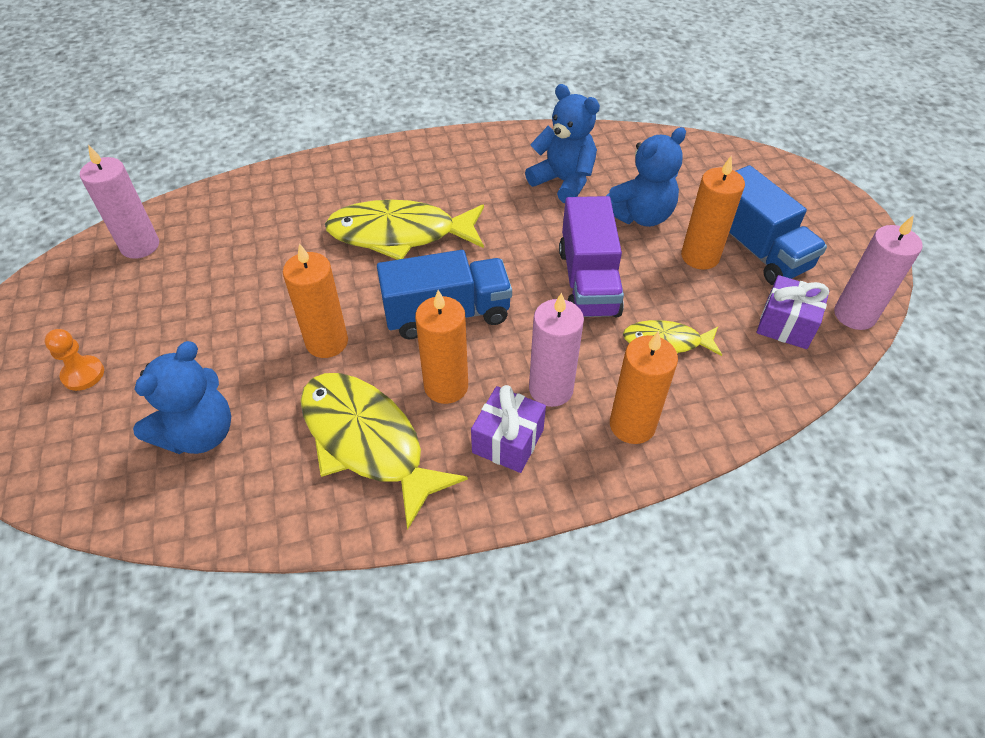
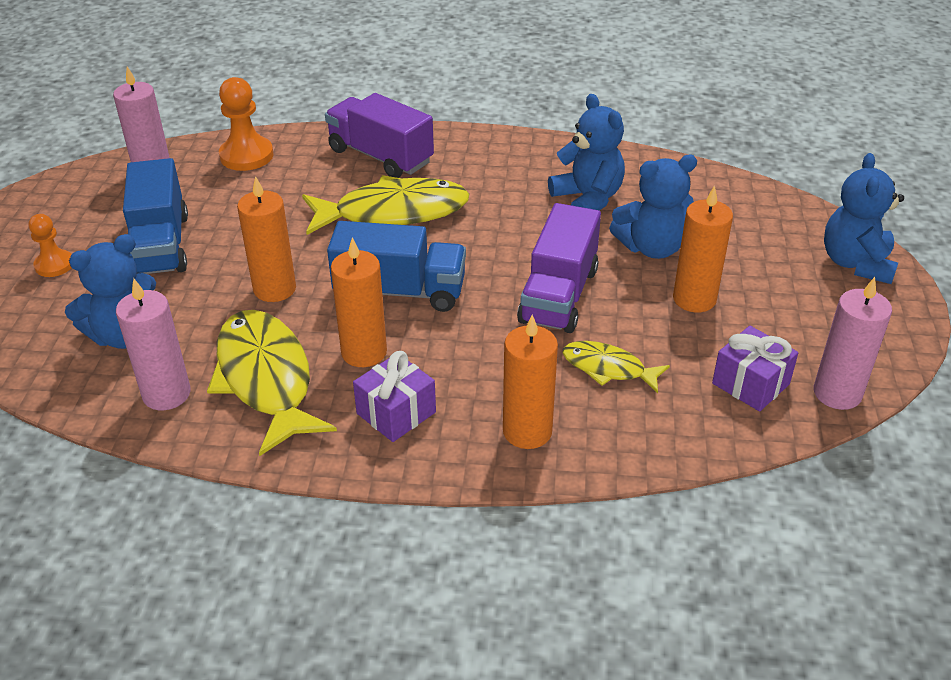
camera: 20 degrees right, 10 degrees down
yellow fish [325,200,484,260] -> yellow fish turned 150 degrees clockwise [302,175,469,235]
pink candle [529,292,584,407] -> pink candle moved to [116,278,191,410]
blue truck [729,165,827,285] -> blue truck moved to [123,158,188,274]
none -> orange pawn [219,77,273,171]
none -> purple truck [325,93,434,178]
none -> blue teddy bear [824,153,904,284]

